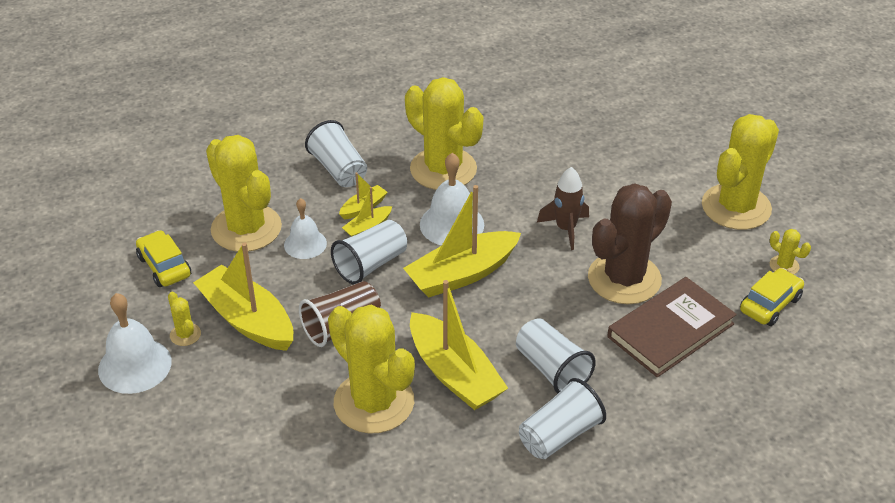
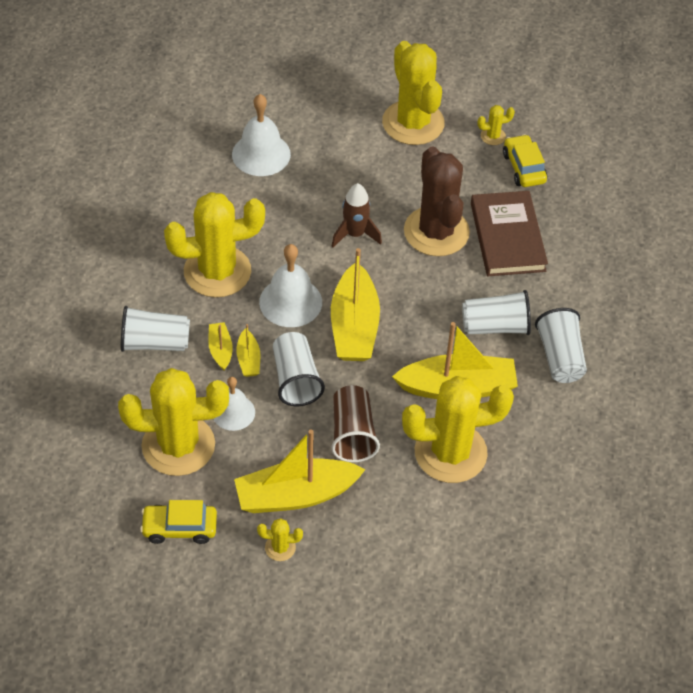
camera: 60 degrees left, 10 degrees up
white bell [98,293,172,394] -> white bell moved to [232,94,291,176]

